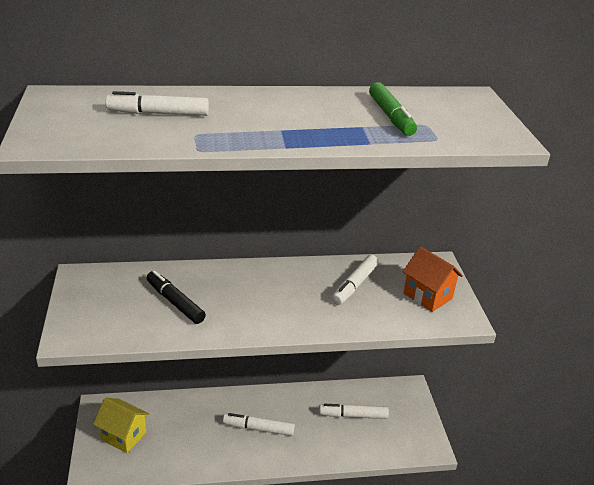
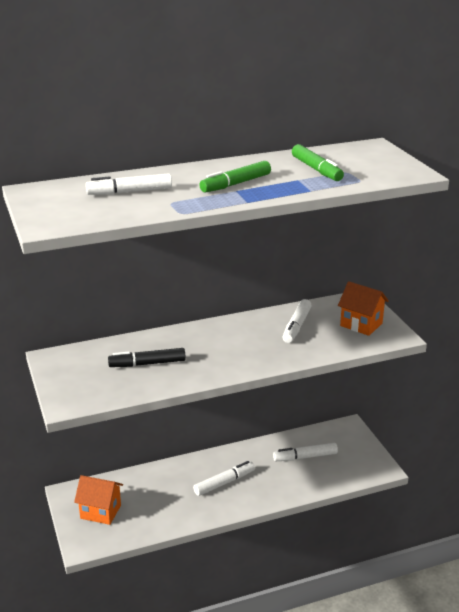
camera: 10 degrees left, 5 degrees down
yellow house [93,398,149,453] -> orange house [74,475,123,525]
black marker [147,271,206,324] -> black marker turned 45 degrees counterclockwise [108,348,186,367]
white marker [223,413,295,436] -> white marker turned 150 degrees clockwise [193,461,255,496]
none -> green marker [200,161,271,193]

